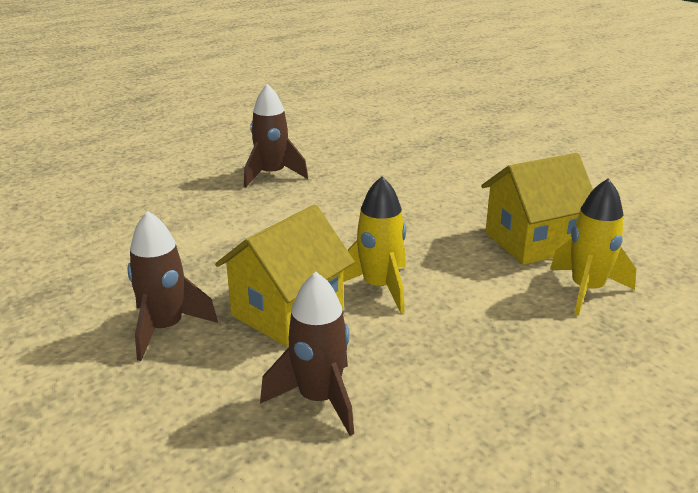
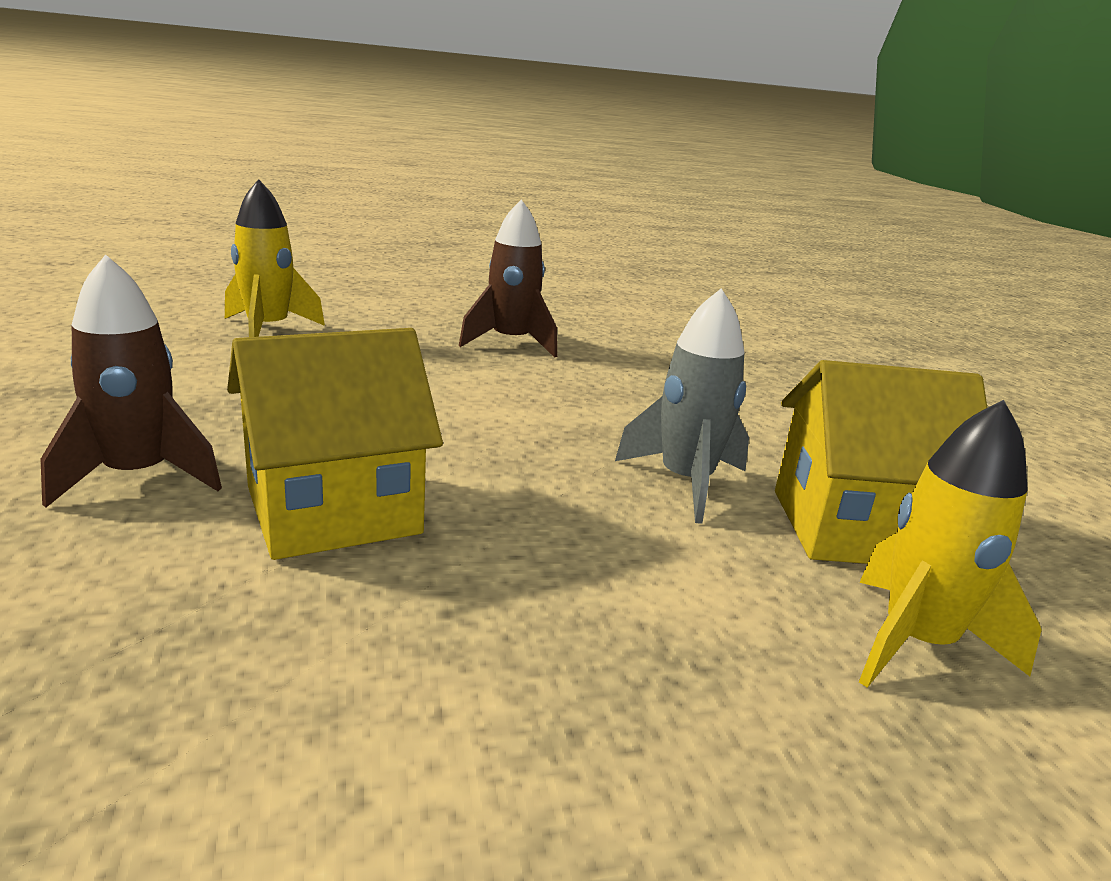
camera: 20 degrees right, 5 degrees down
brown rocket [260,272,354,436] -> none
yellow rocket [343,176,406,313] -> yellow rocket moved to [225,179,325,337]
none -> grey rocket [615,288,749,524]

